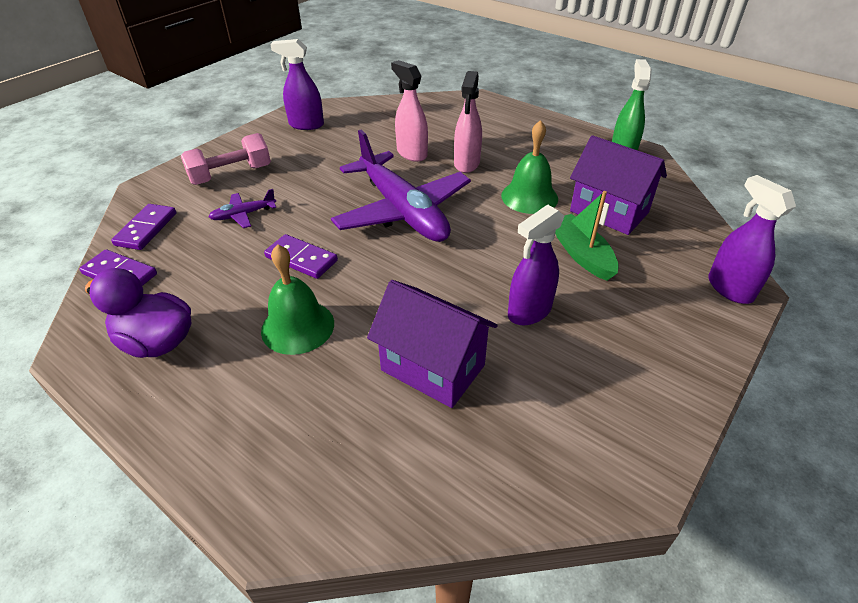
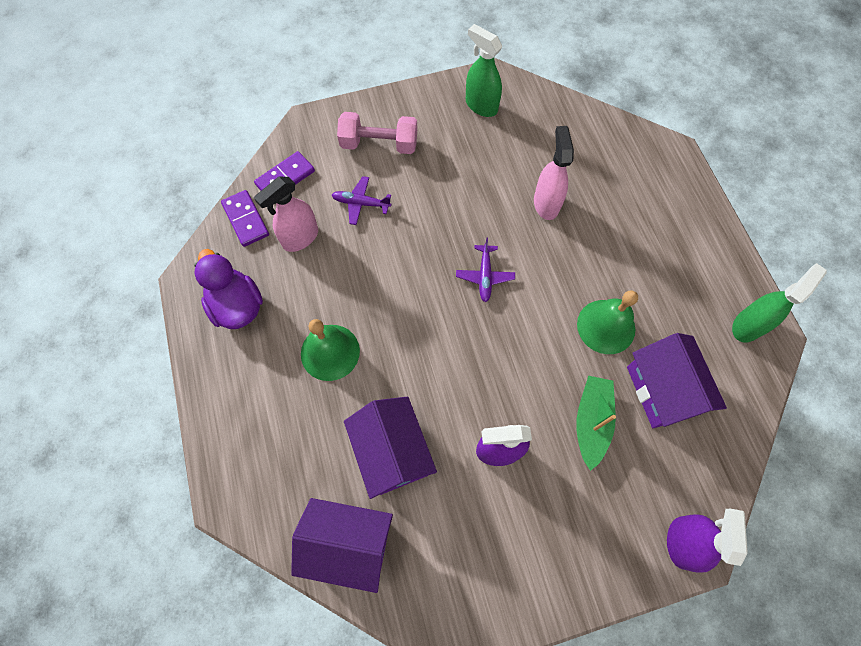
camera: 35 degrees right, 25 degrees up
purple domino [264,234,338,279] -> none
purple spray bottle [270,39,324,130] -> green spray bottle [466,24,502,117]
purple plane [331,130,471,242] -> purple plane [456,237,515,302], size x0.41
pink spray bottle [454,71,482,173] -> pink spray bottle moved to [254,177,318,252]
none -> purple house [291,498,393,593]

